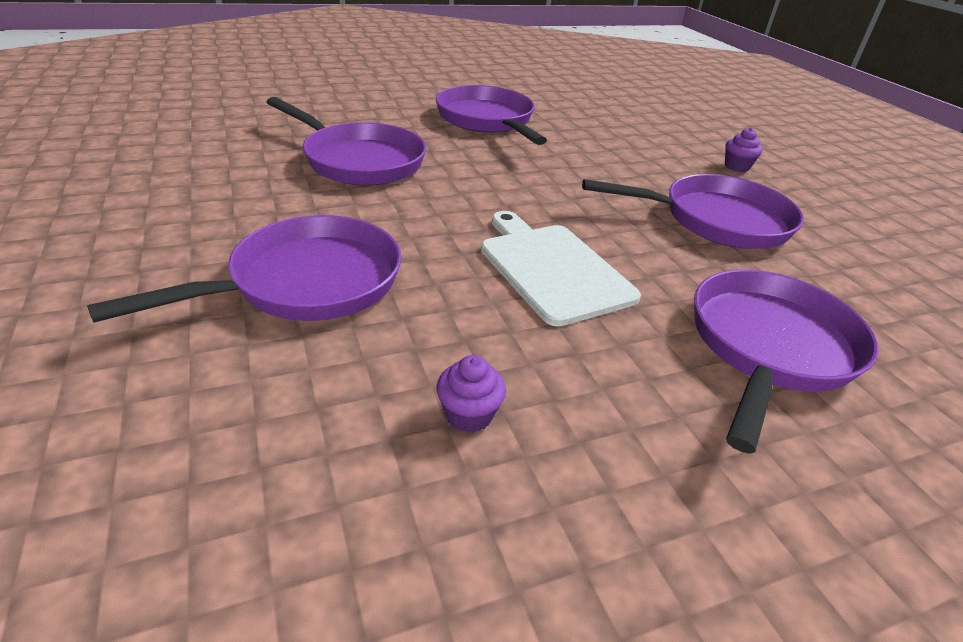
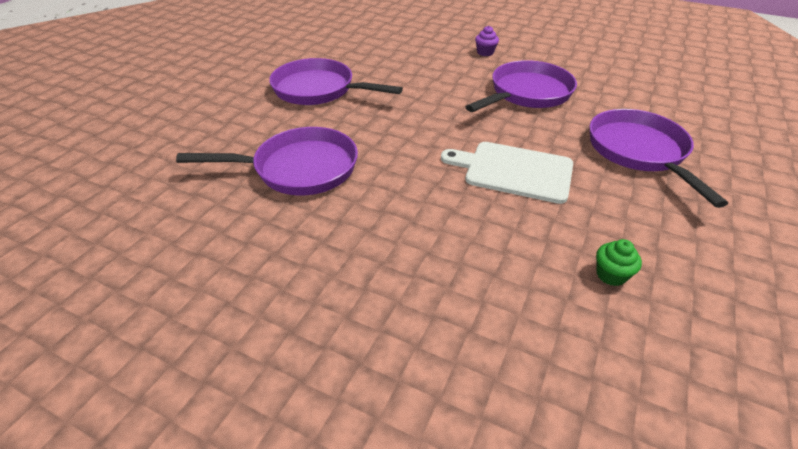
camera: 40 degrees left, 5 degrees up
purple pan [87,215,401,322] -> none
purple cupcake [436,355,506,433] -> green cupcake [596,239,642,286]

